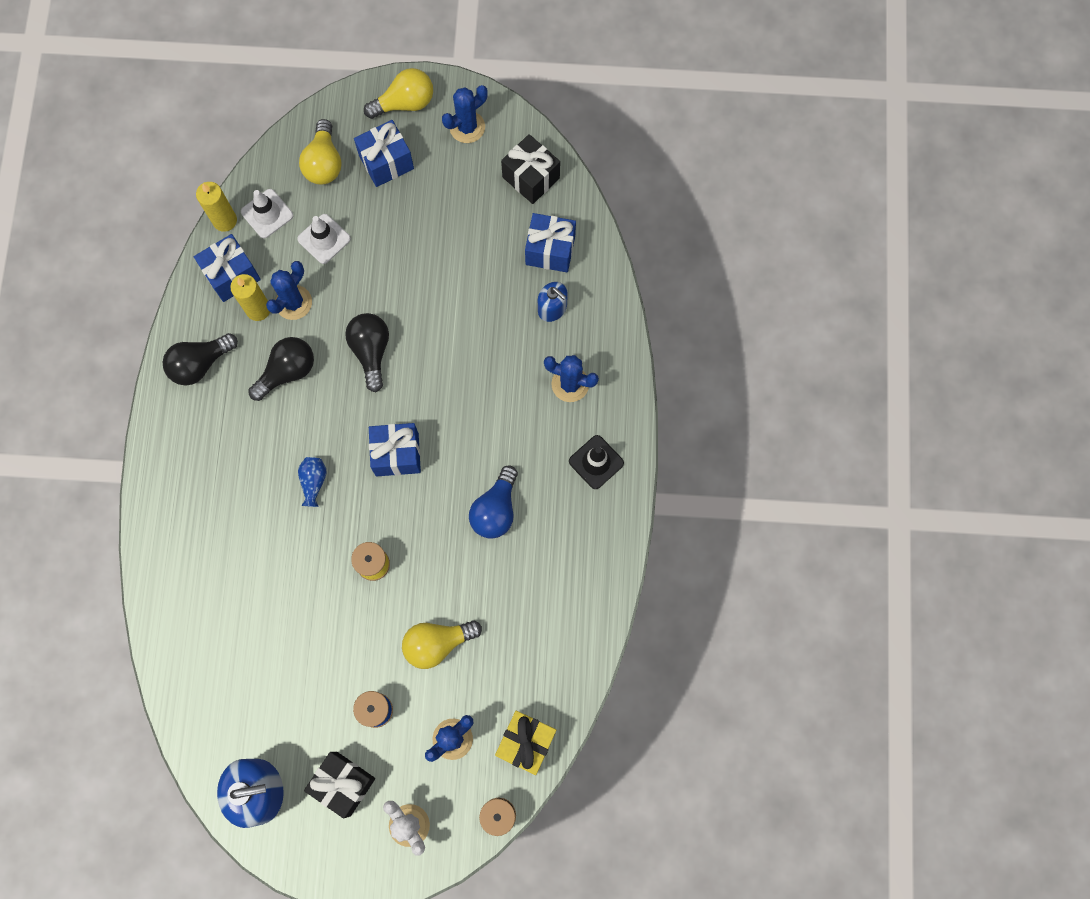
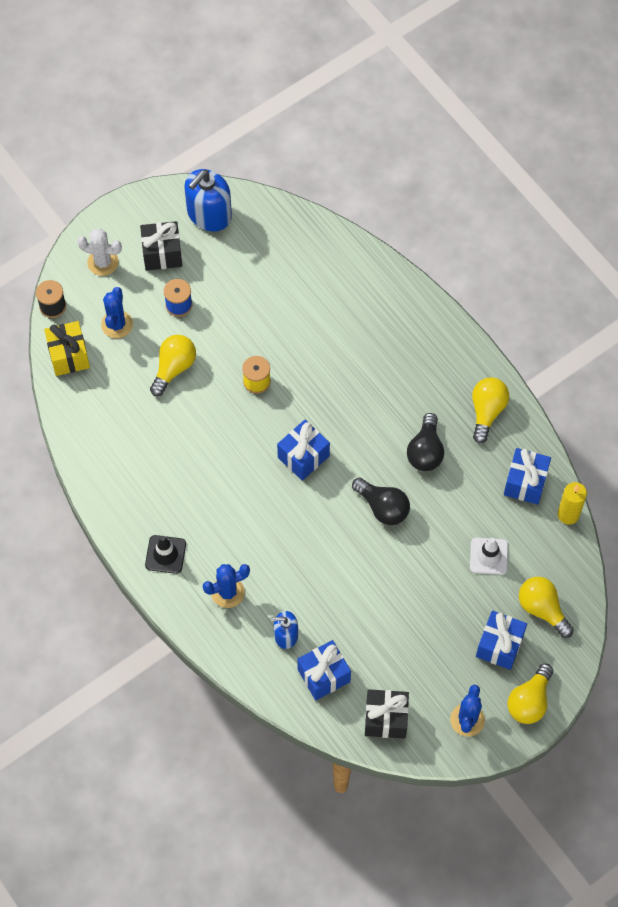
camera: 140 degrees right, 10 degrees down
black light bulb [163,333,238,385] -> yellow light bulb [472,377,509,444]
yellow candle [230,274,270,321] -> none
white traffic cone [241,189,293,238] -> none
blue cactus [266,261,312,320] -> none
blue vase [298,457,327,507] -> none
blue light bulb [469,466,518,539] -> none

